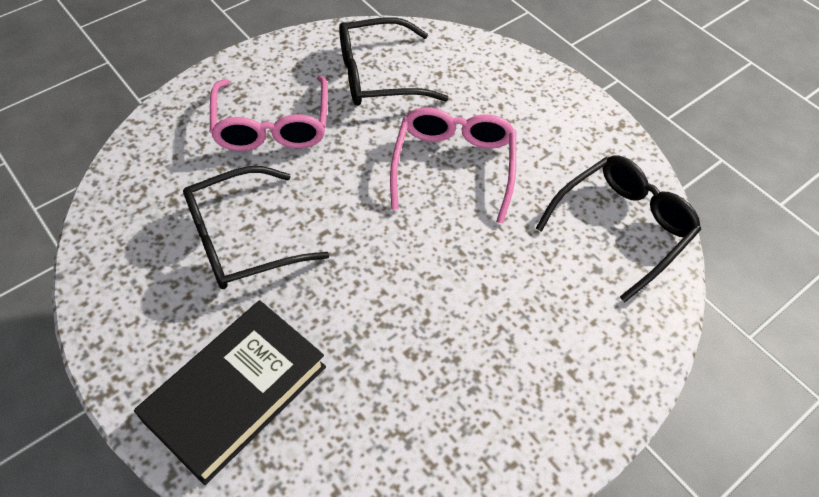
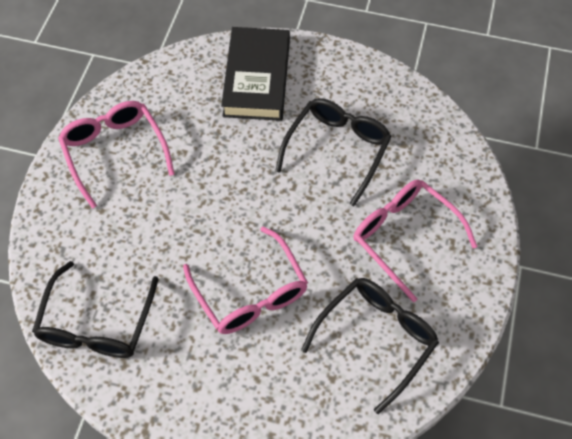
camera: 145 degrees right, 5 degrees up
none -> pink glasses [58,101,175,209]

